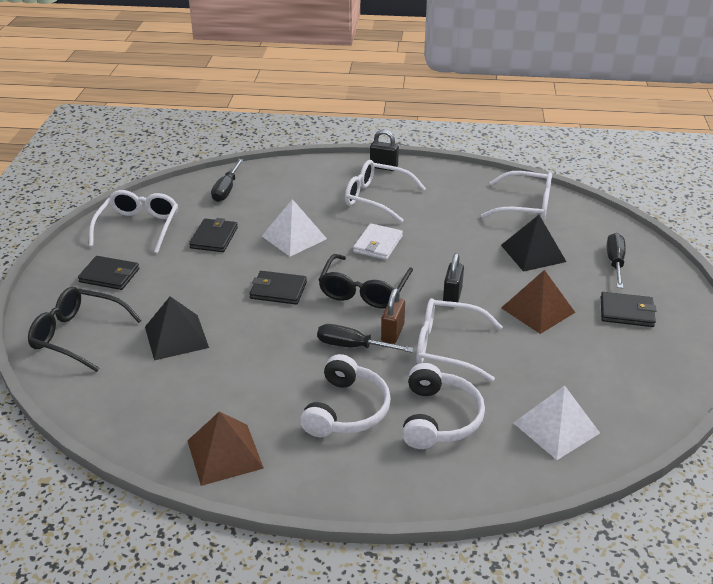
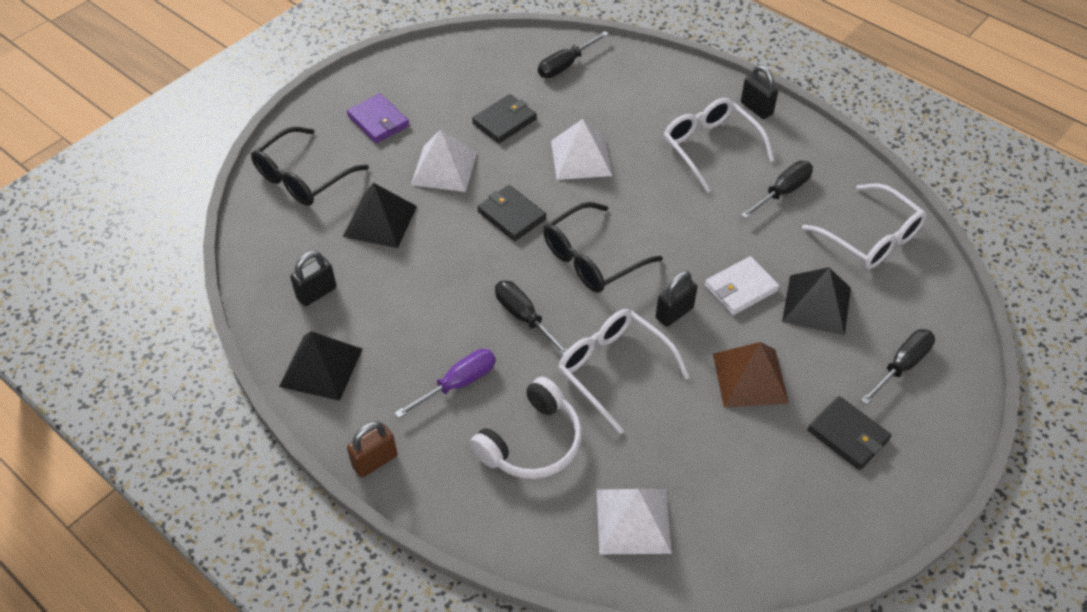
camera: 35 degrees right, 15 degrees up
black glasses [28,287,142,372] -> black glasses turned 105 degrees counterclockwise [251,127,369,206]
black wallet [78,256,139,290] -> purple wallet [347,94,409,143]
white glasses [89,190,178,253] -> none
brown pyramid [187,411,264,486] -> black pyramid [279,331,363,401]
white headphones [300,354,391,437] -> purple screwdriver [394,349,496,418]
white wallet [353,223,403,260] -> white wallet moved to [705,256,779,315]
brown padlock [381,288,405,344] -> brown padlock moved to [347,421,397,478]
none -> black padlock [290,251,337,306]
none -> white pyramid [411,129,477,192]
none -> black screwdriver [741,161,813,219]

